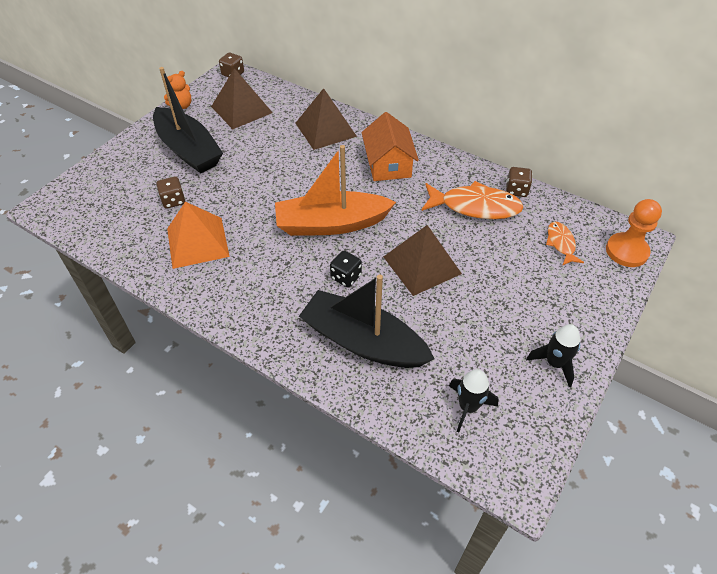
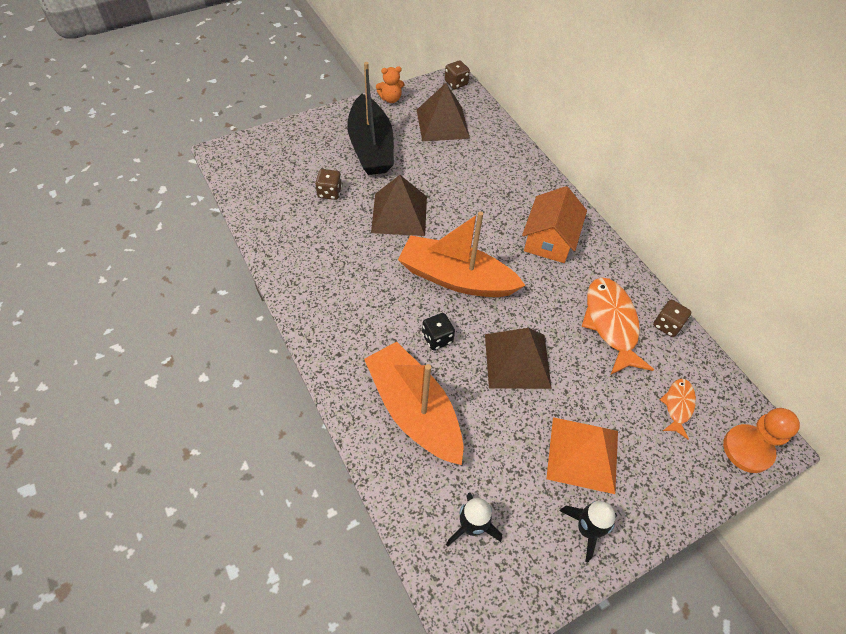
camera: 25 degrees right, 5 degrees up
orange pyramid [167,202,230,269] -> orange pyramid moved to [546,417,618,494]
brown pyramid [295,88,357,150] -> brown pyramid moved to [371,175,427,236]
black boat [299,274,435,368] -> orange boat [364,342,464,465]
orange fish [421,181,523,219] -> orange fish turned 135 degrees counterclockwise [581,277,654,375]

